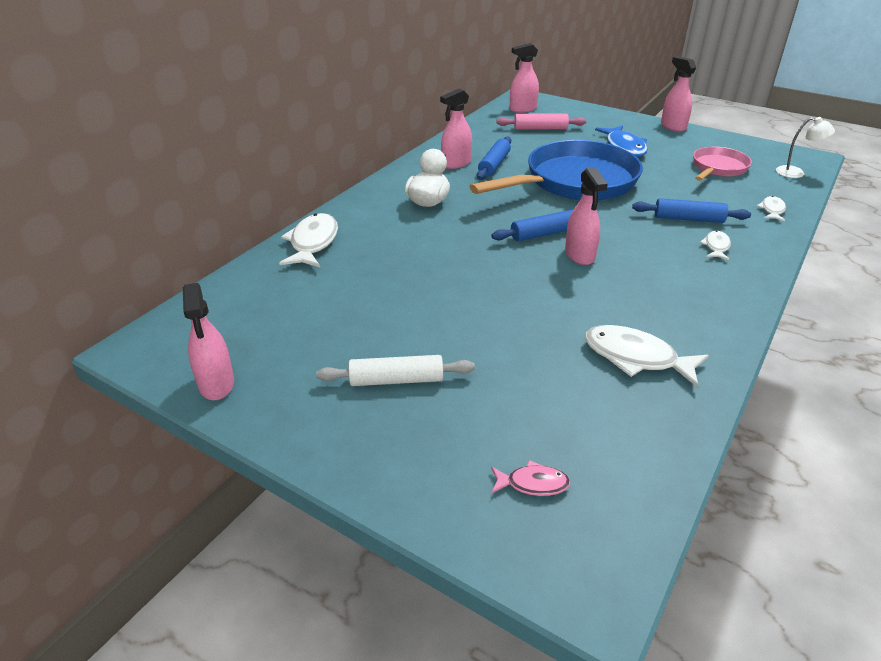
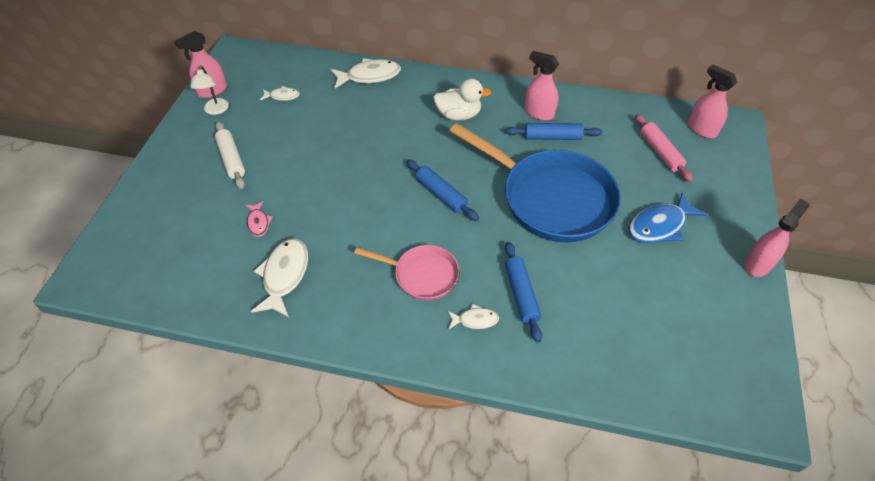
camera: 70 degrees right, 15 degrees up
pink fish [491,460,571,496] -> pink fish moved to [245,201,273,237]
pink spray bottle [565,167,608,265] -> none
pink pan [693,147,752,181] -> pink pan moved to [354,245,459,301]
white fish [757,196,786,222] -> white fish moved to [260,86,300,101]
white lamp [776,117,835,178] -> white lamp moved to [190,66,229,115]

